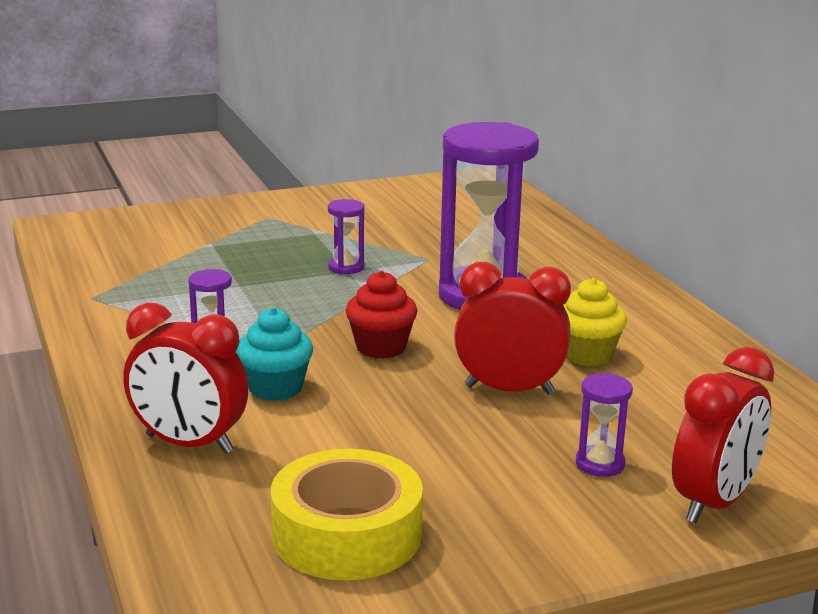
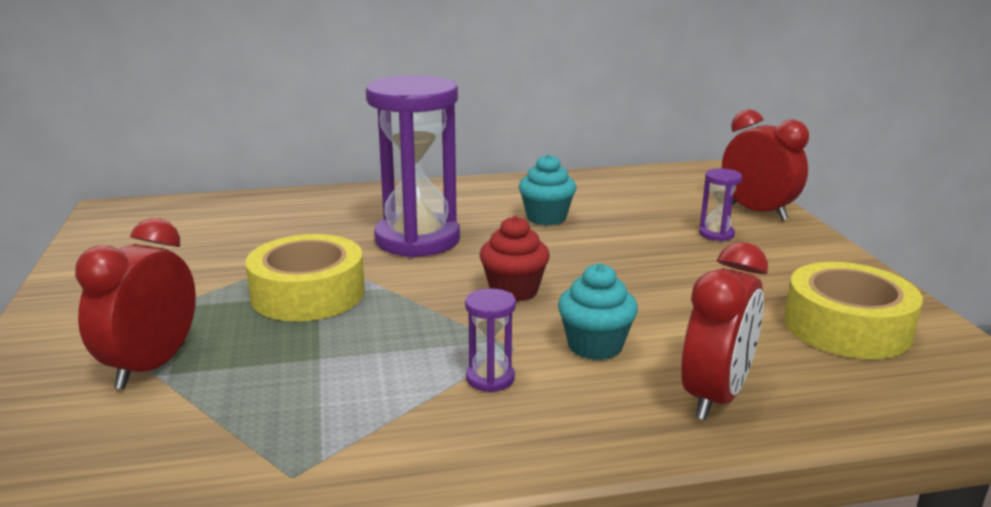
camera: 80 degrees left, 0 degrees up
purple hourglass [328,199,365,274] -> yellow tape [245,234,365,321]
red clock [454,262,571,395] -> red clock moved to [75,218,196,389]
yellow cupcake [563,278,627,366] -> turquoise cupcake [519,154,576,225]

